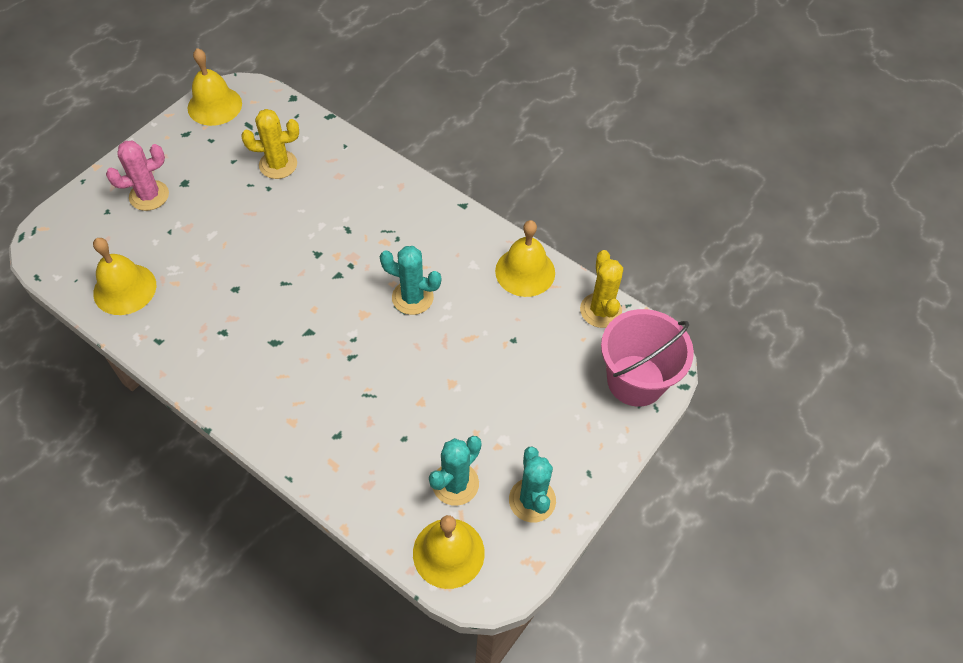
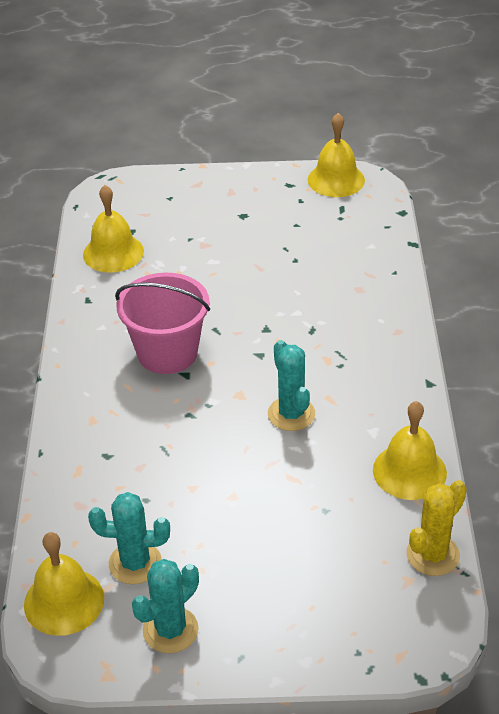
camera: 55 degrees right, 15 degrees down
pink cactus [106,141,169,211] -> none
yellow cactus [241,109,299,179] -> none
pink bucket [601,309,694,407] -> pink bucket moved to [115,273,210,374]

